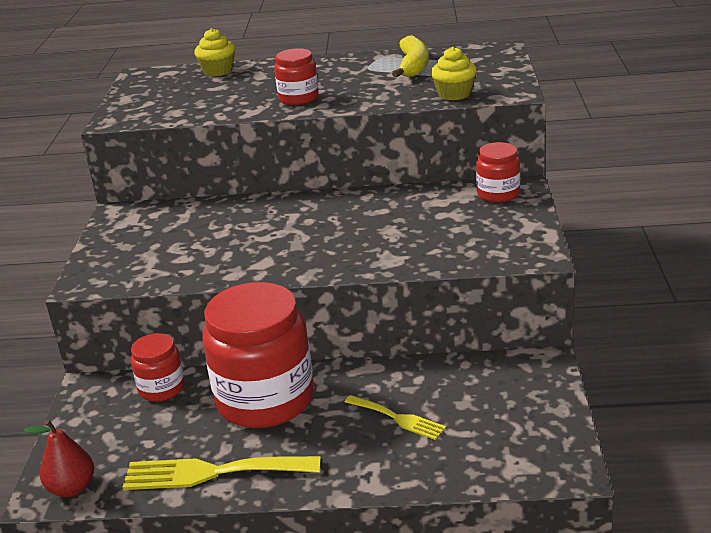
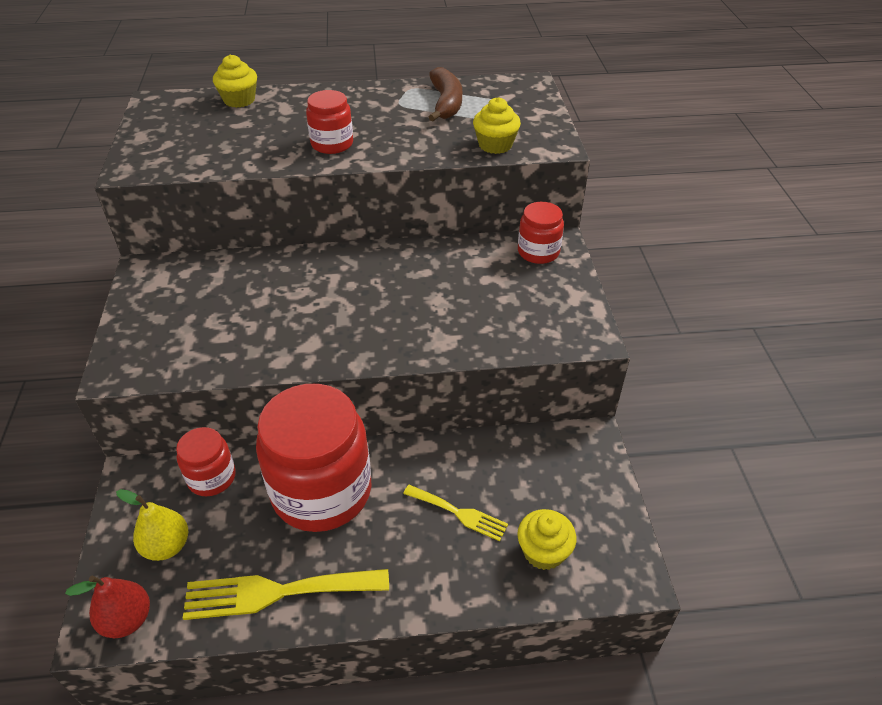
camera: 10 degrees left, 15 degrees up
yellow banana [392,35,429,77] -> brown banana [429,67,462,121]
none -> yellow pear [116,489,188,561]
none -> yellow cupcake [517,509,576,570]

